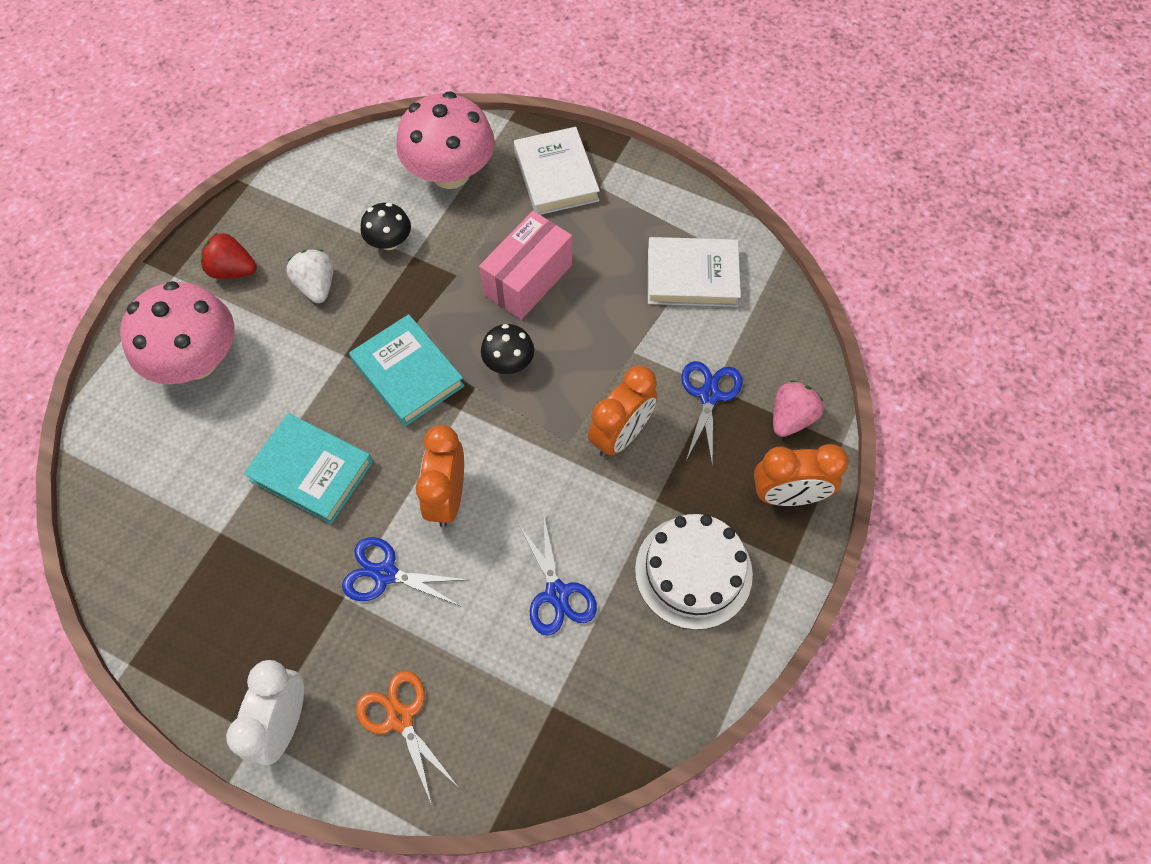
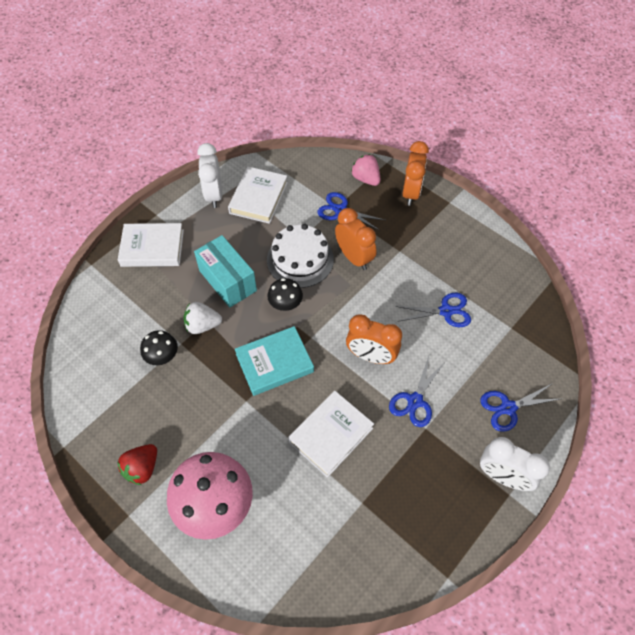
camera: 75 degrees left, 5 degrees down
turquoise book [244,413,373,524] -> white book [288,391,374,478]
white strawberry [286,249,333,303] -> white strawberry moved to [183,302,222,334]
orange scissors [356,670,457,805] -> blue scissors [480,383,560,432]
pink mushroom [396,92,495,189] -> none
pink box [479,211,572,320] -> turquoise box [194,235,257,308]
white cake [635,514,753,630] -> white cake moved to [267,224,334,288]
none -> white clock [197,143,222,208]

